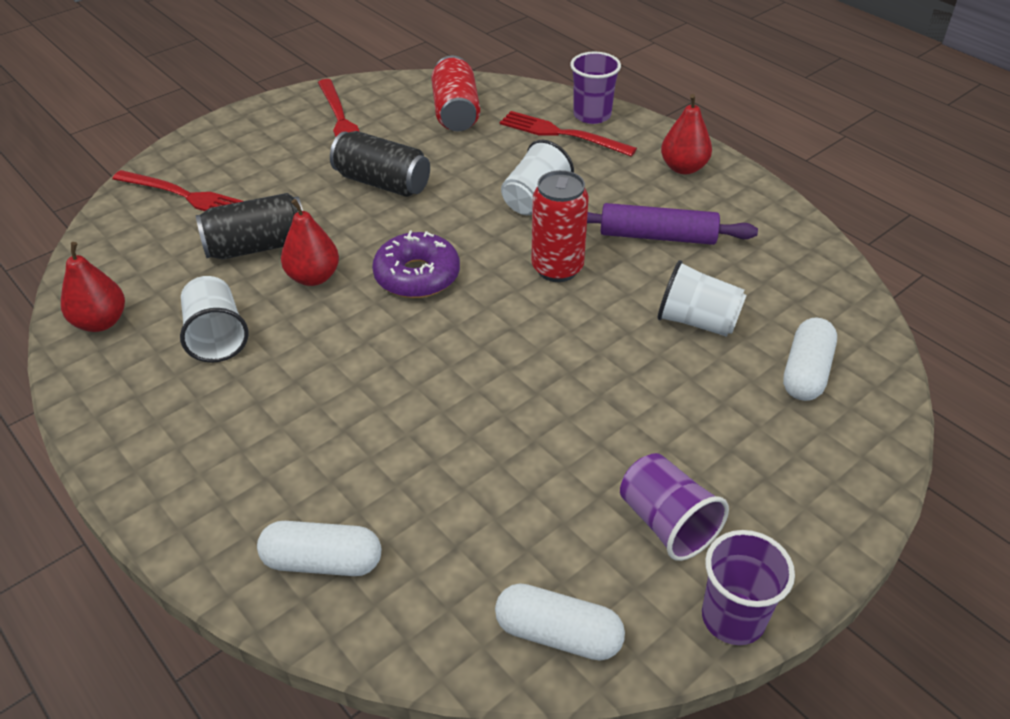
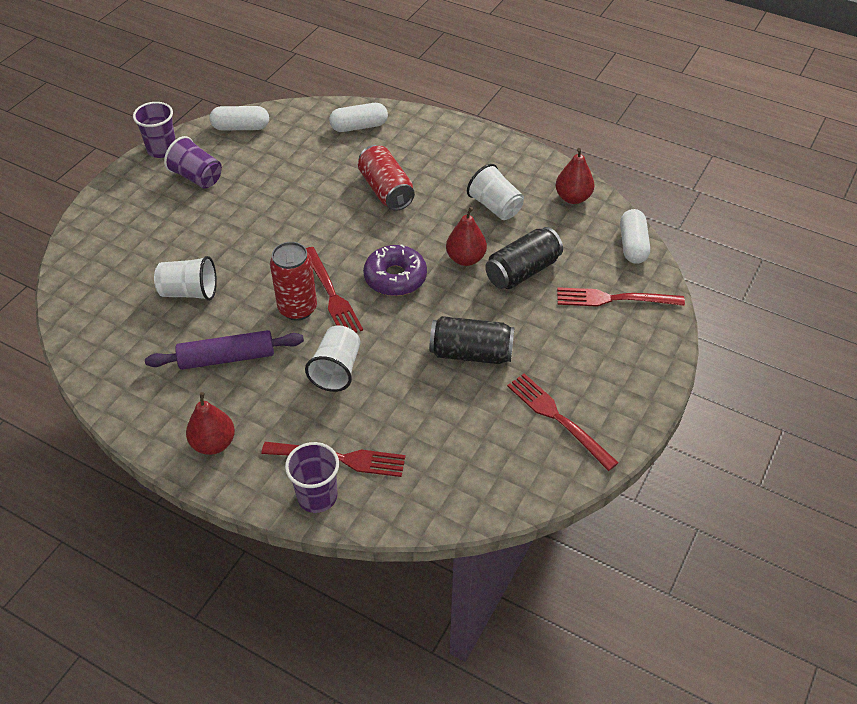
camera: 160 degrees right, 5 degrees up
red can [431,56,480,131] -> red can moved to [358,145,415,211]
white capsule [783,317,837,401] -> white capsule moved to [620,209,650,264]
none -> red fork [306,247,363,333]

